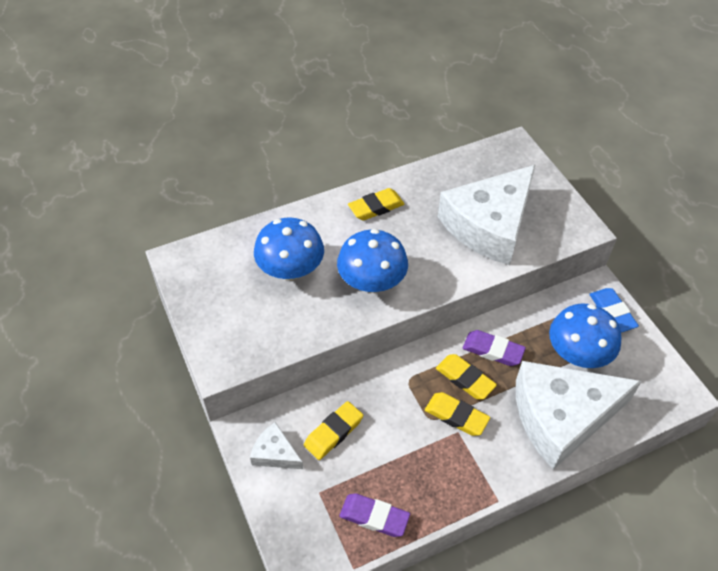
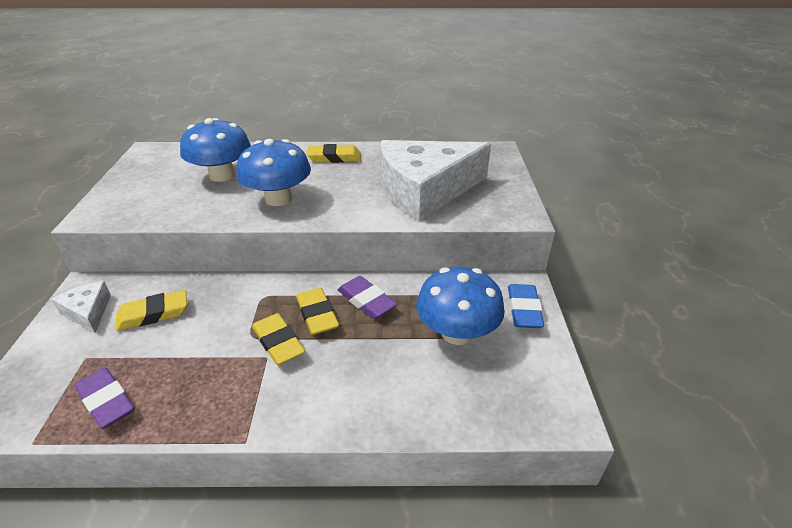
camera: 25 degrees right, 15 degrees down
white cheese [516,361,642,470] -> none

